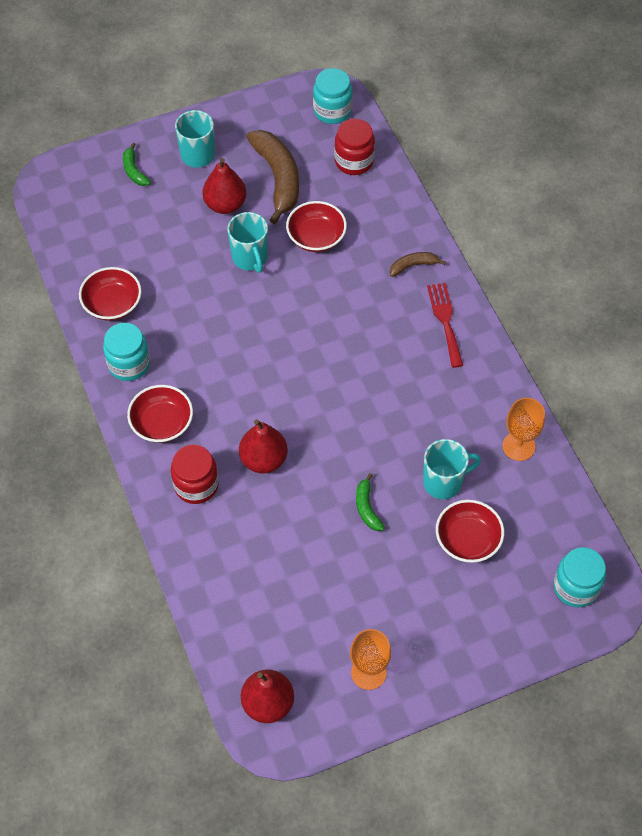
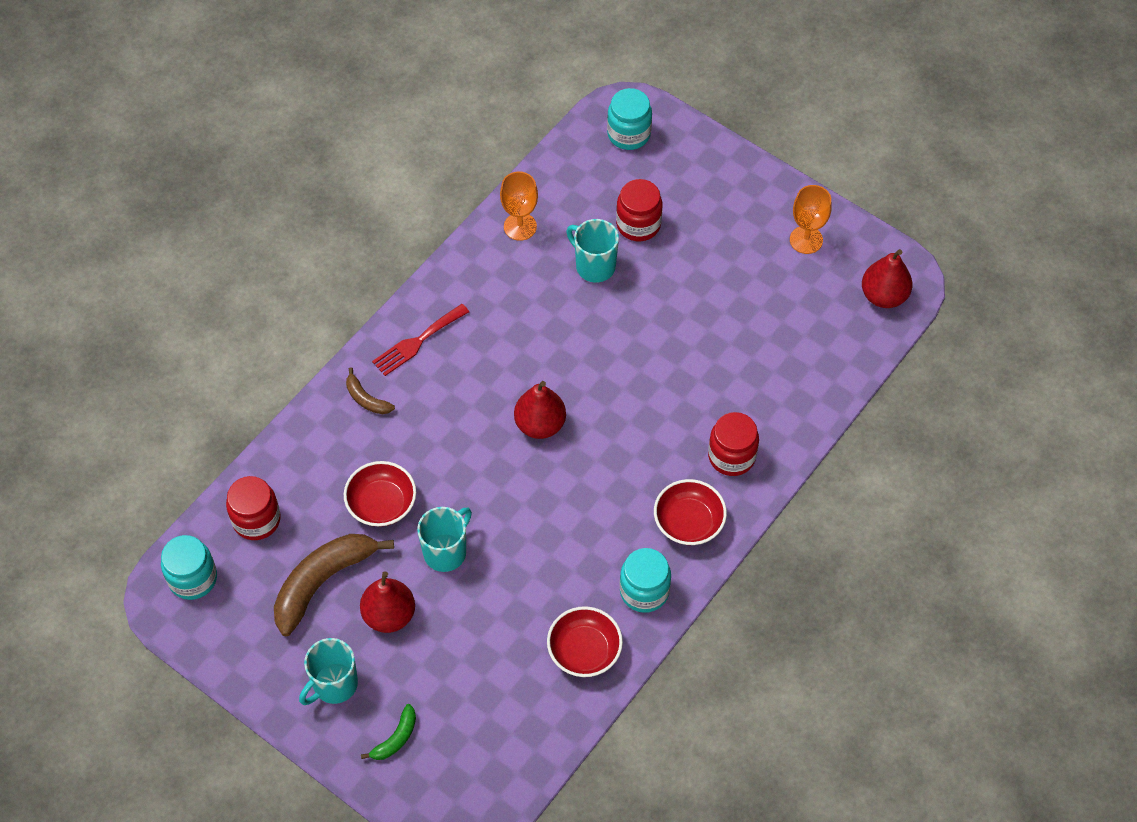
camera: 120 degrees left, 0 degrees up
red pear [239,419,288,473] -> red pear moved to [514,381,566,439]
green banana [356,473,385,531] -> none
red bowl [436,500,504,563] -> red jar [616,179,663,241]

